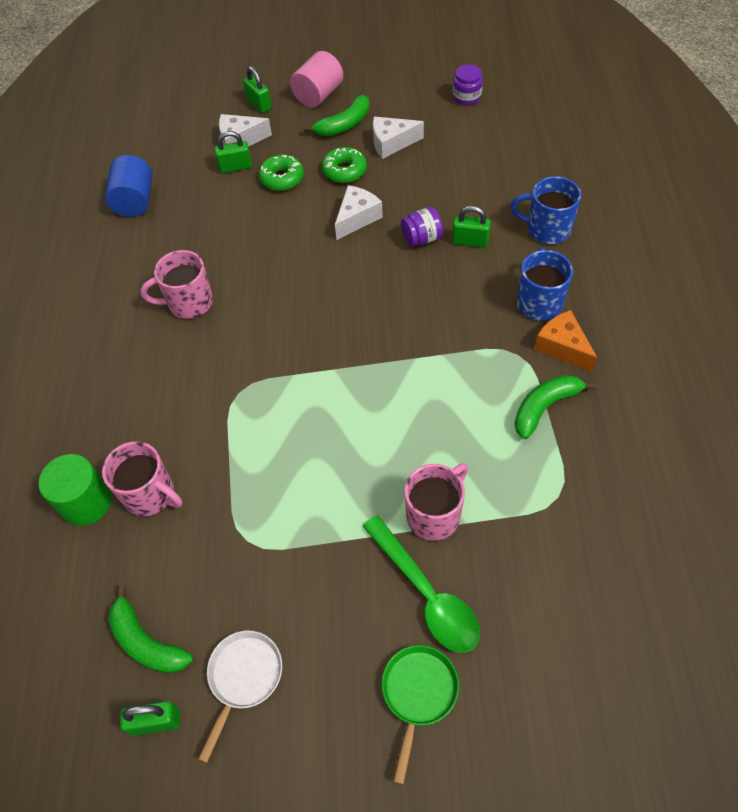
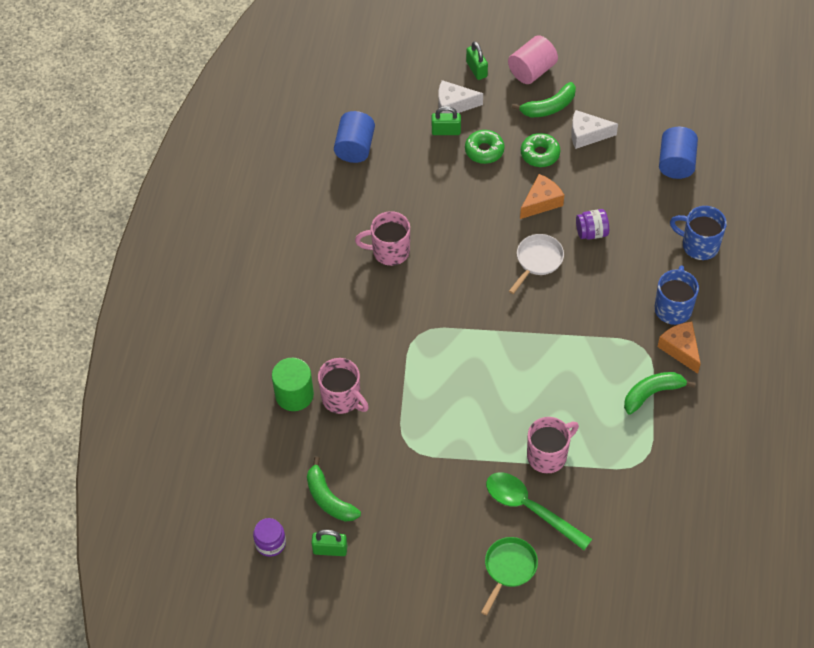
camera: 10 degrees right, 0 degrees up
white pan [198,630,282,763] -> white pan moved to [509,234,564,294]
white cheese [335,185,383,240] -> orange cheese [520,174,564,219]
green spoon [362,515,480,653] -> green spoon turned 150 degrees clockwise [486,473,592,550]
green padlock [452,206,491,247] -> none
purple jar [453,64,483,106] -> purple jar moved to [253,518,286,557]
none -> blue cylinder [659,127,698,179]

